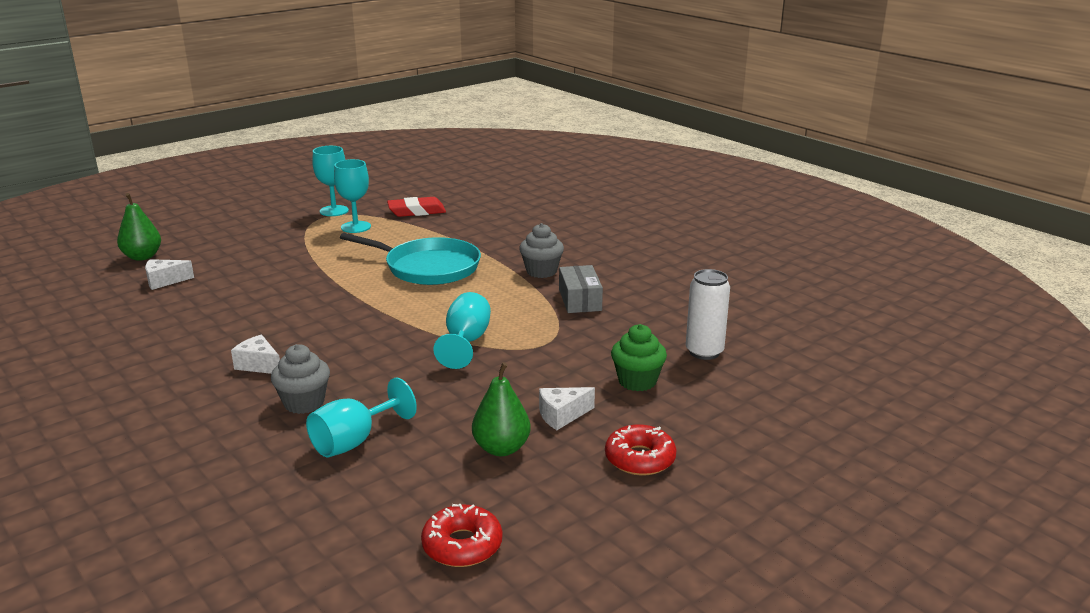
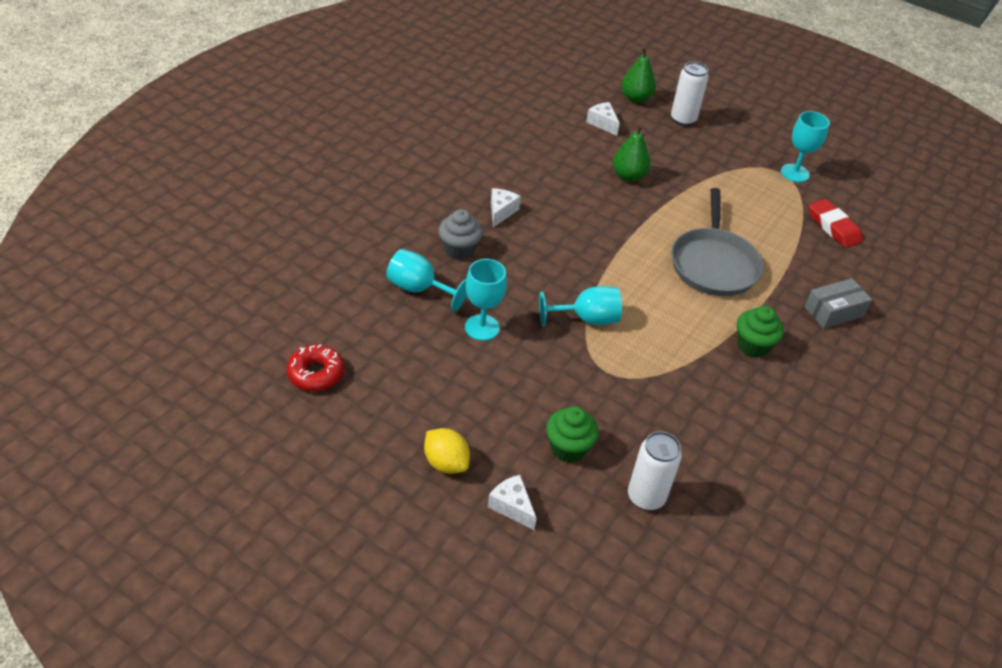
camera: 70 degrees right, 20 degrees up
turquoise goblet [334,159,371,233] -> turquoise goblet moved to [465,259,507,341]
turquoise pan [340,233,481,285] -> grey pan [671,188,764,296]
green pear [472,362,531,456] -> green pear moved to [613,125,650,182]
grey cupcake [519,223,564,278] -> green cupcake [737,306,784,358]
white cheese [539,387,595,430] -> white cheese moved to [488,475,537,530]
grey box [559,265,603,313] -> grey box moved to [804,278,872,329]
red donut [605,424,677,476] -> yellow lemon [424,428,470,474]
none -> white can [671,62,709,126]

